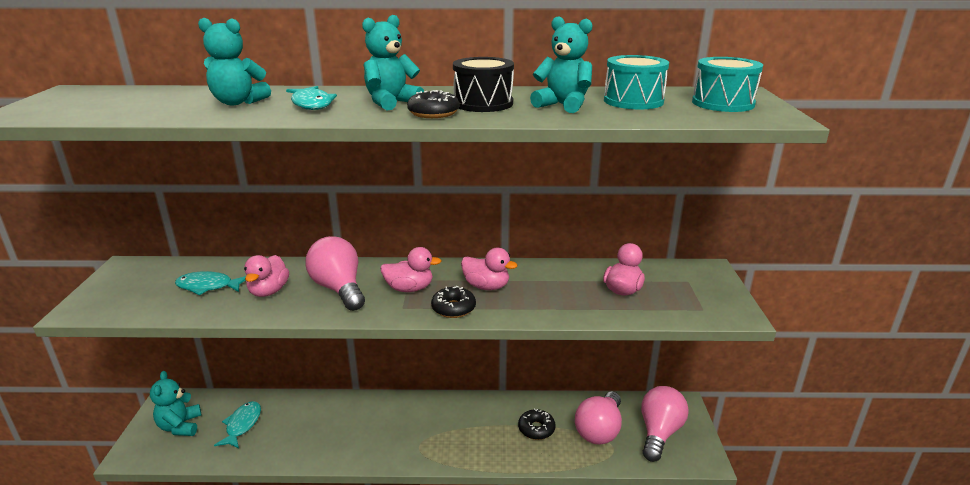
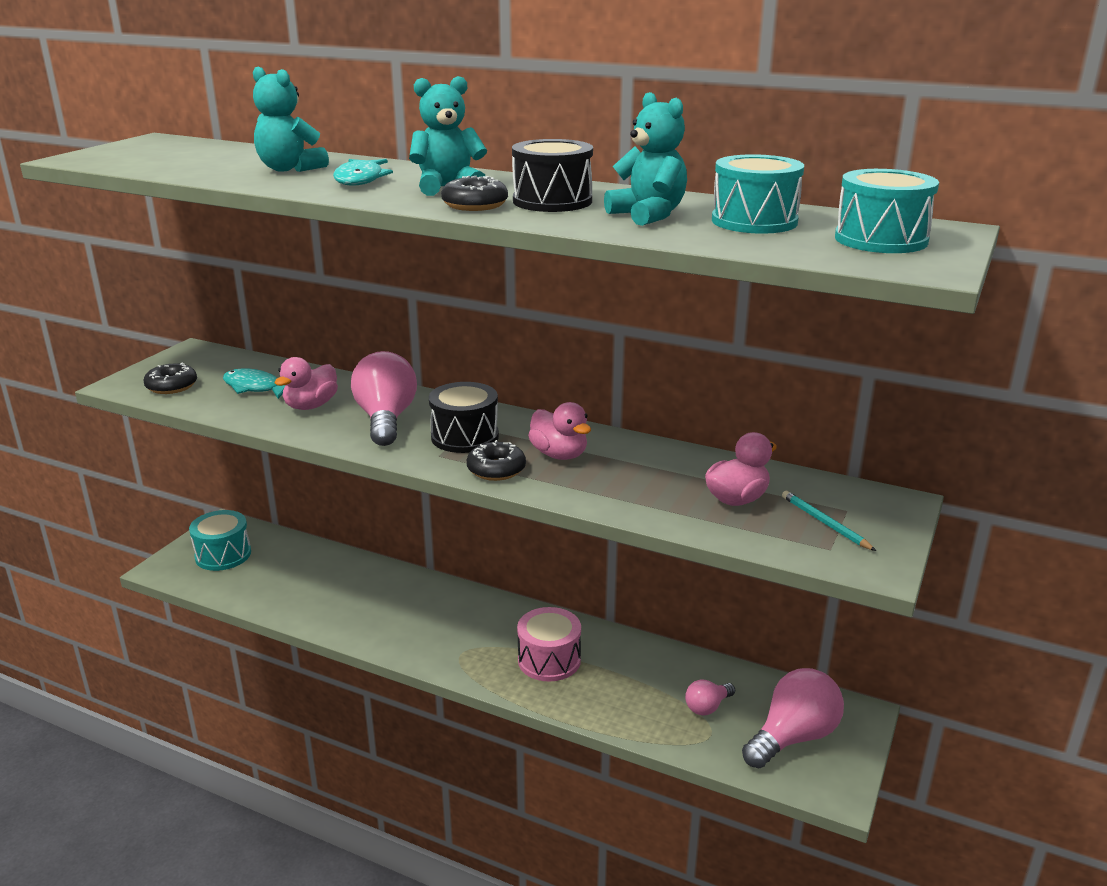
camera: 25 degrees right, 0 degrees up
turquoise teddy bear [150,371,202,436] -> turquoise drum [189,510,251,571]
turquoise fish [214,401,261,448] -> none
pink duck [380,247,441,292] -> black drum [429,382,499,453]
black donut [518,408,556,440] -> black donut moved to [143,362,197,394]
pink light bulb [575,391,622,445] -> pink light bulb [685,680,735,716], size x0.52
none -> pink drum [517,607,581,682]
none -> turquoise pencil [782,491,876,551]

